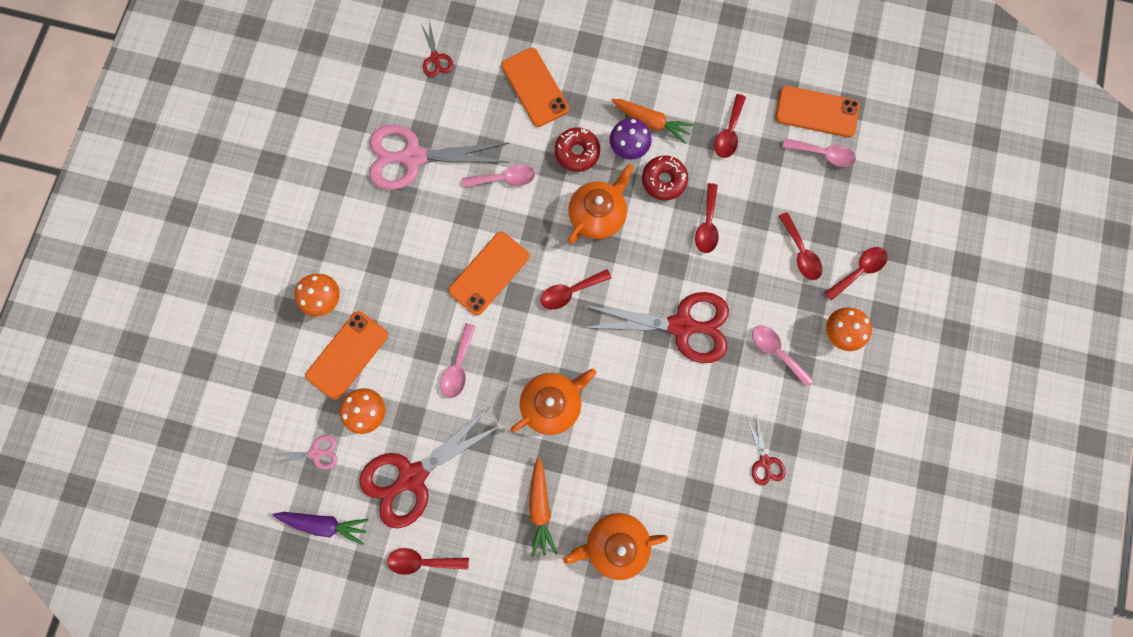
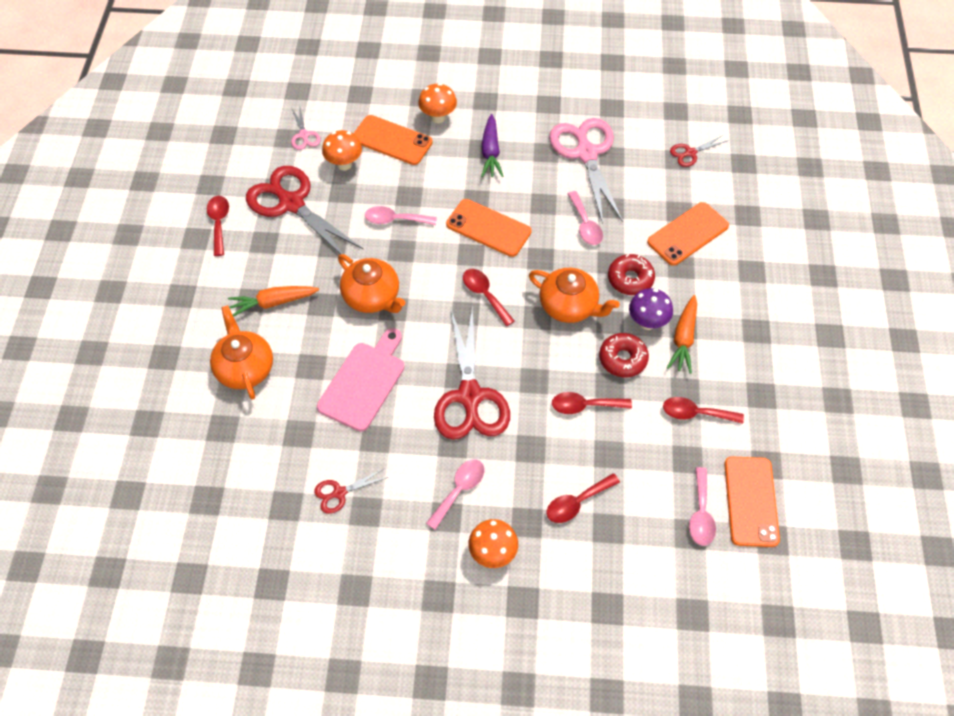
camera: 80 degrees right, 20 degrees down
purple carrot [272,512,369,545] -> purple carrot moved to [481,114,503,177]
red spoon [825,247,888,301] -> none
none -> pink cutting board [317,328,405,432]

